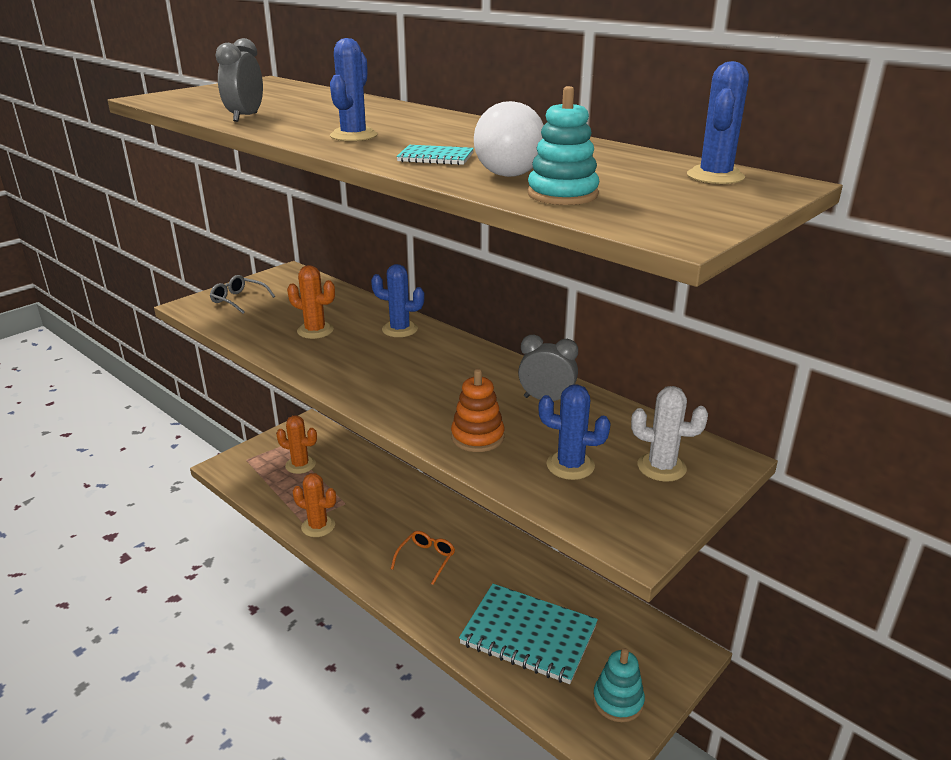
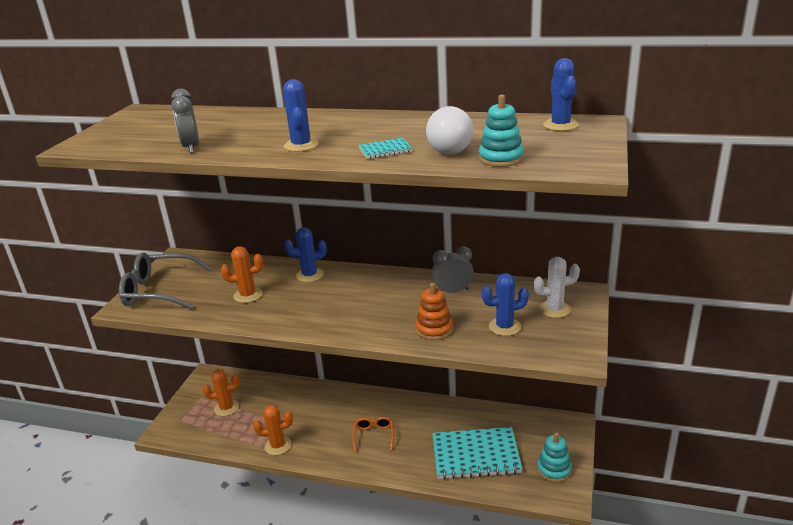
camera: 25 degrees left, 0 degrees up
grey glasses [210,275,275,314] -> grey glasses [119,252,213,309], size x1.92

